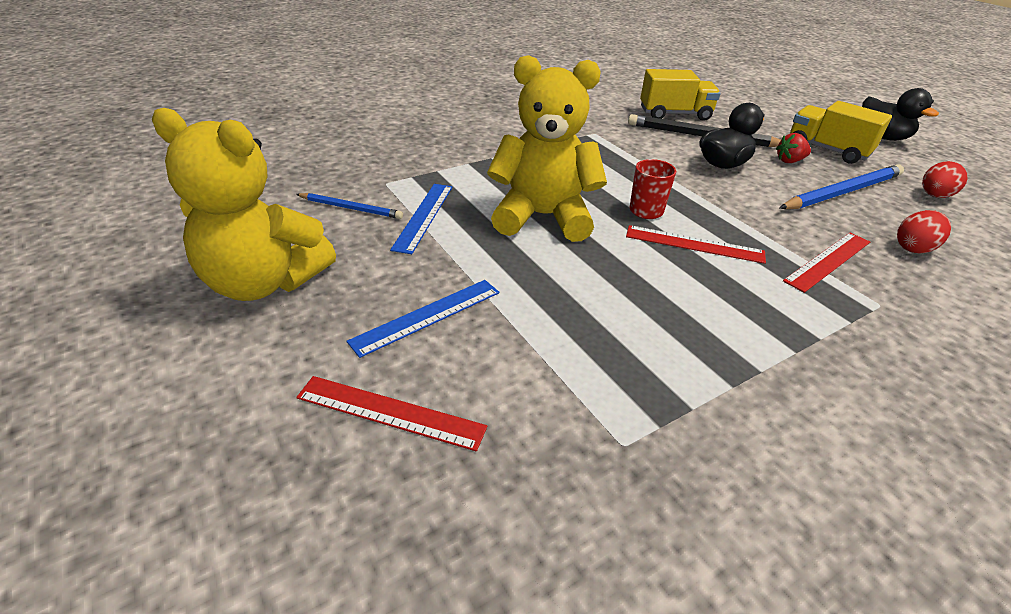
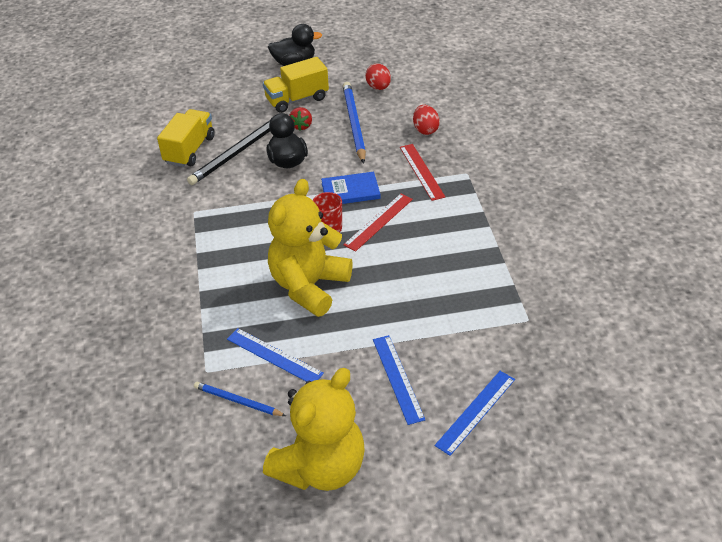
camera: 65 degrees left, 5 degrees up
blue pencil [296,193,403,219] -> blue pencil turned 105 degrees counterclockwise [194,382,286,416]
red ruler [296,376,487,451] -> blue ruler [435,371,515,456]
none -> blue book [321,172,380,204]

